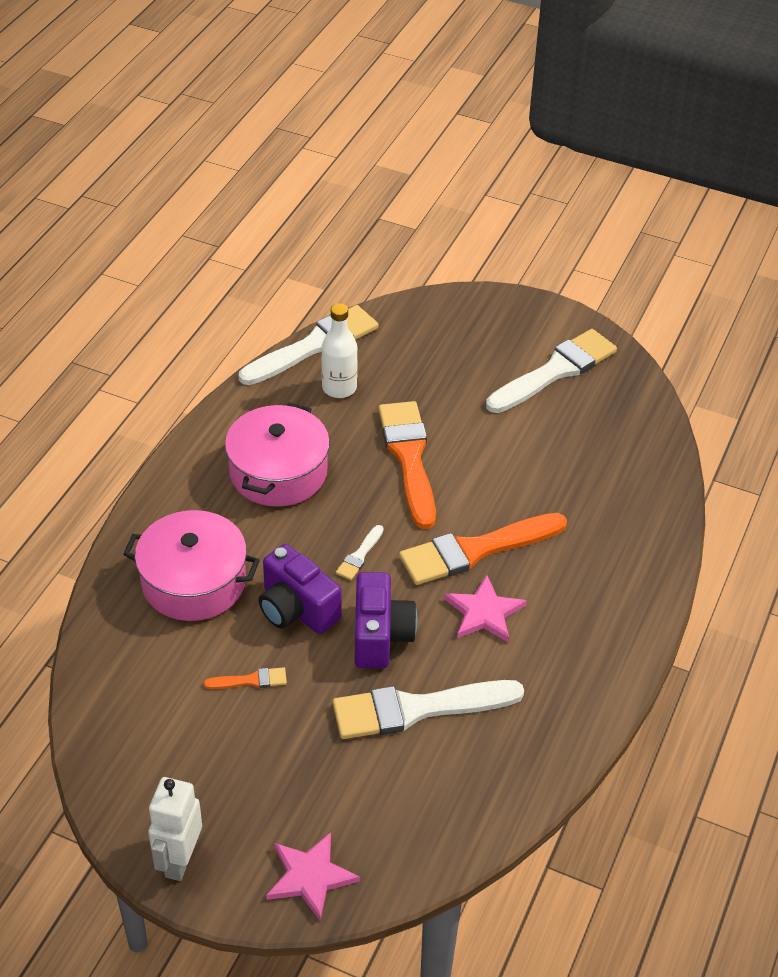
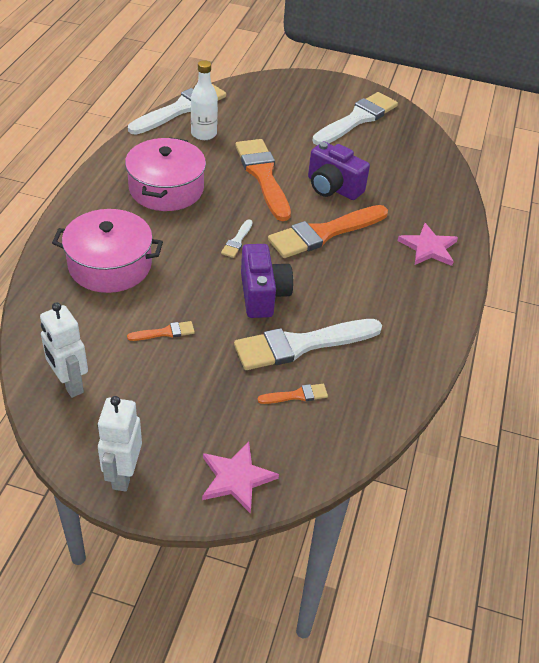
camera: 10 degrees left, 0 degrees up
purple camera [259,544,342,634] -> purple camera moved to [308,142,370,200]
pink star [444,575,527,643] -> pink star moved to [398,223,458,266]
none -> white robot [40,302,88,398]
none -> orange brush [258,384,328,404]

